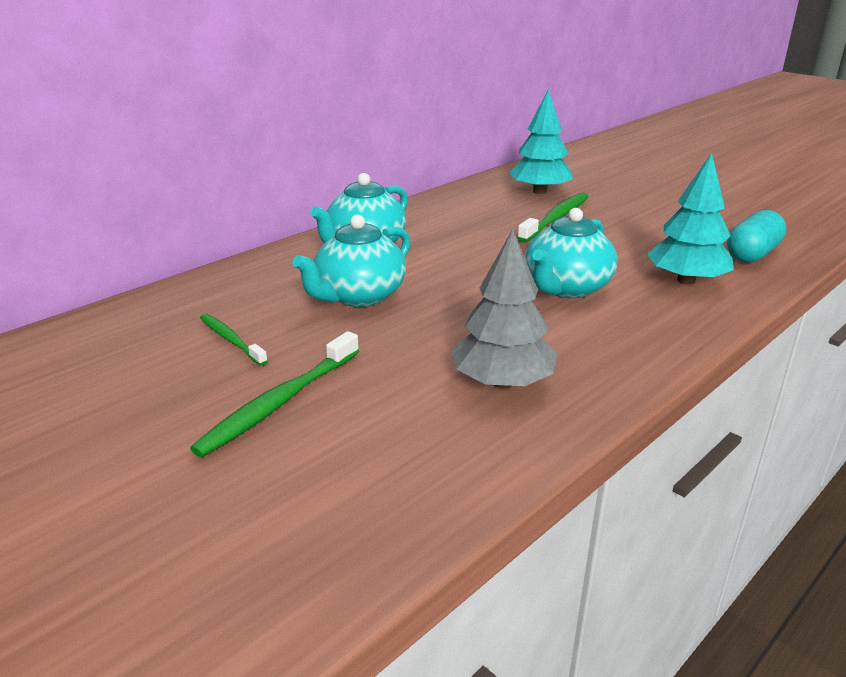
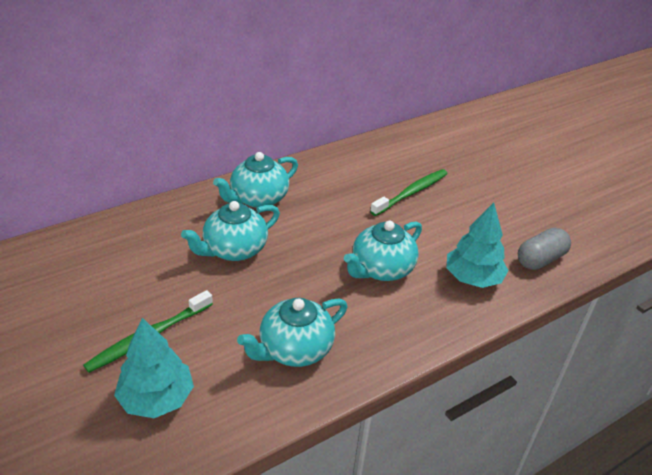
camera: 10 degrees right, 10 degrees up
green toothbrush [200,314,268,366] -> none
grey tree [452,229,557,389] -> turquoise teapot [237,298,347,367]
turquoise tree [509,90,573,194] -> turquoise tree moved to [114,318,194,418]
turquoise capsule [727,210,786,263] -> grey capsule [518,228,571,270]

